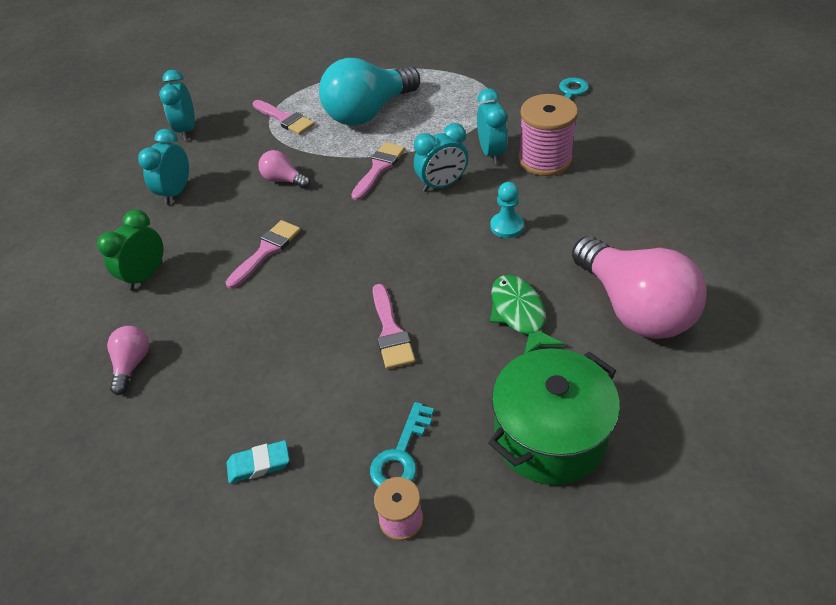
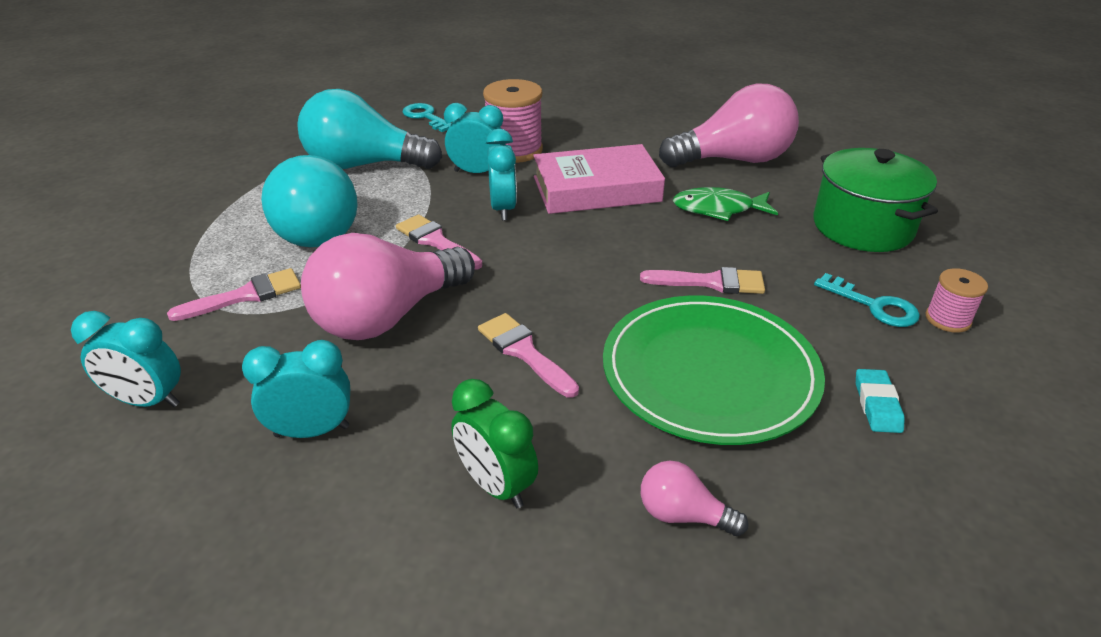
camera: 75 degrees left, 10 degrees down
turquoise clock [138,129,189,205] -> turquoise clock turned 135 degrees clockwise [242,340,350,438]
pink light bulb [258,150,310,189] -> pink light bulb [301,233,475,340], size x2.23
turquoise pawn [490,182,524,238] -> pink book [533,144,665,214]
none -> turquoise light bulb [297,89,442,169]
none -> green plate [603,296,825,445]

